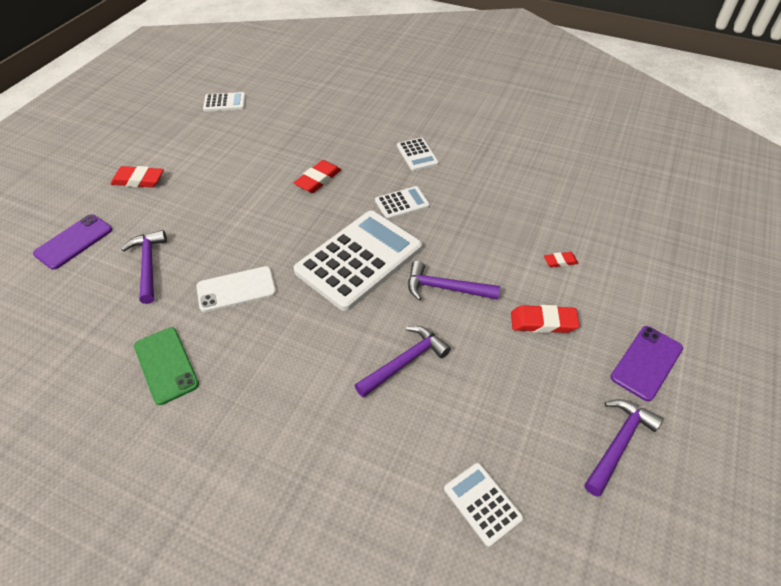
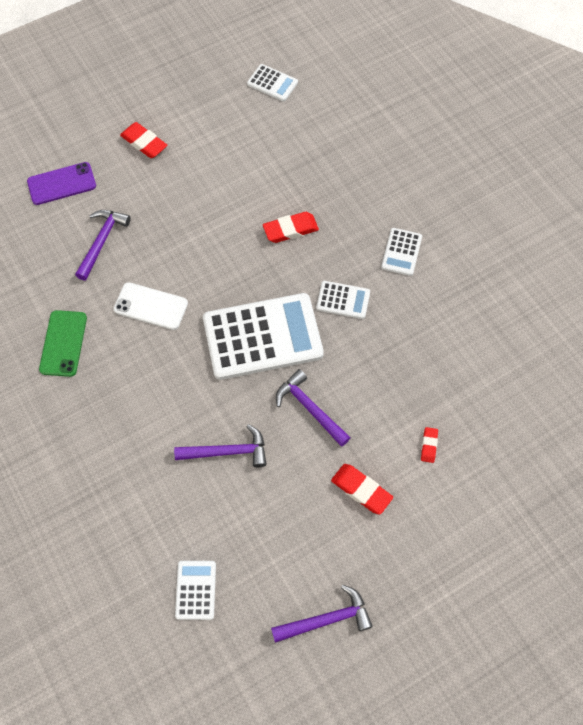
camera: 35 degrees right, 15 degrees up
red eraser [544,252,578,268] -> red eraser turned 75 degrees clockwise [421,427,438,463]
purple phone [610,326,683,401] -> none

